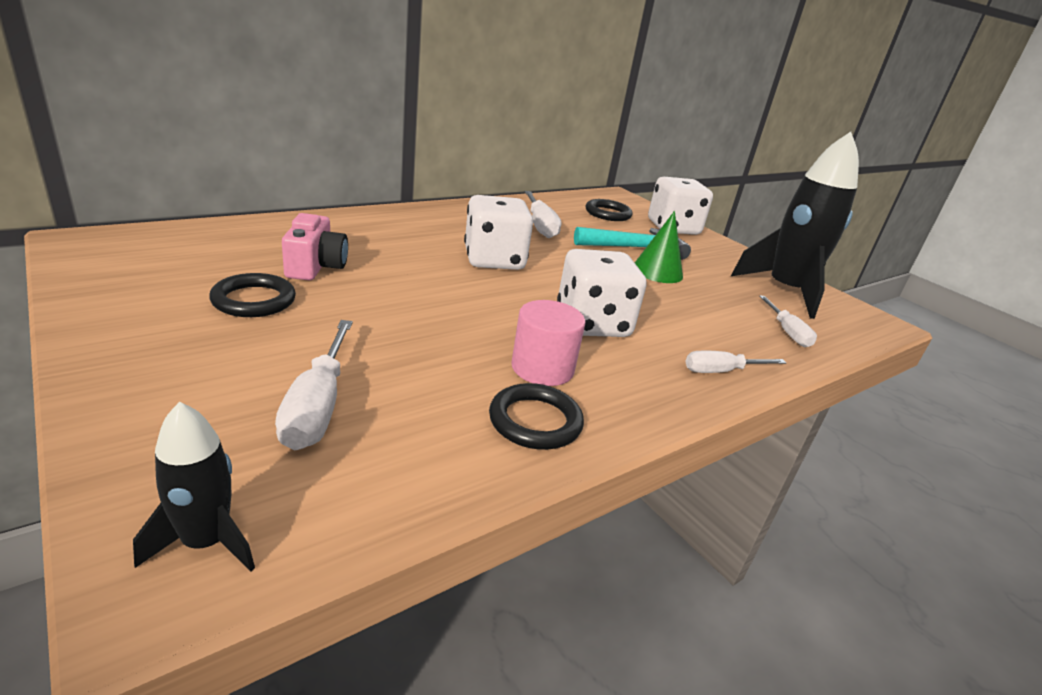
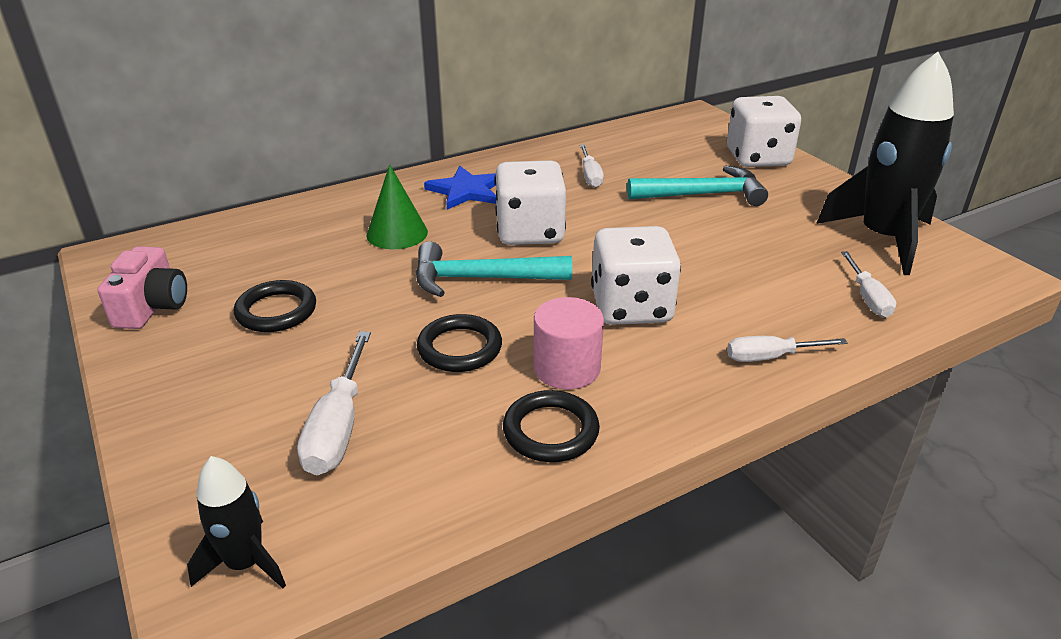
camera: 10 degrees right, 5 degrees up
pink camera [282,213,348,280] -> pink camera moved to [98,246,187,329]
white screwdriver [525,191,561,238] -> white screwdriver [580,144,604,188], size x0.66
black ring [586,199,633,221] -> black ring moved to [417,314,502,372]
green cone [635,211,683,283] -> green cone moved to [366,164,428,249]
none -> turquoise hammer [416,241,572,297]
none -> blue star [424,166,496,210]

